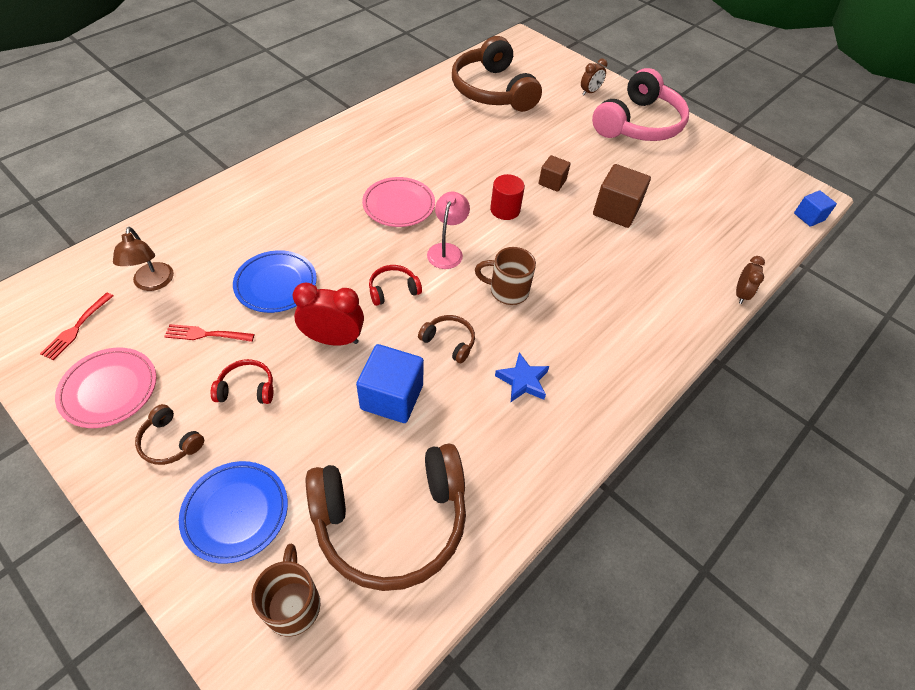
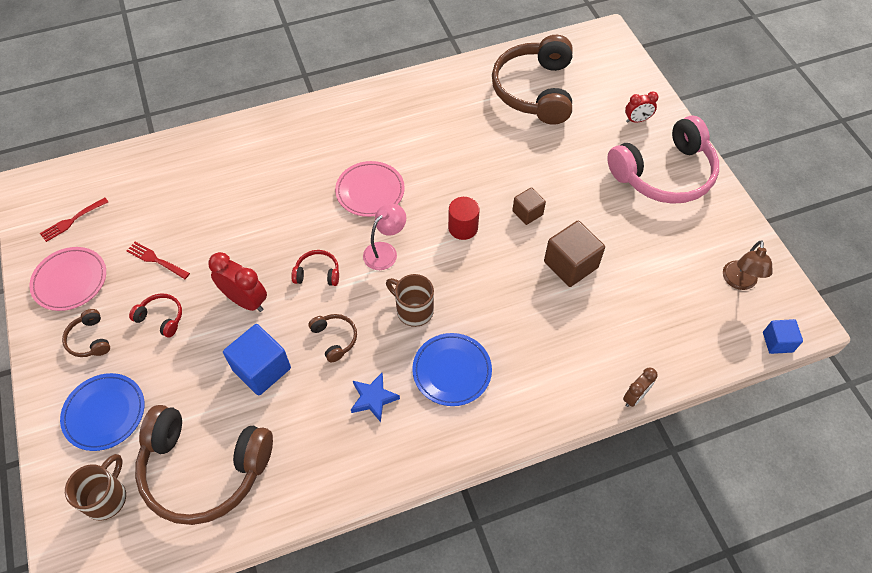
camera: 30 degrees right, 5 degrees up
brown lamp [113,227,174,291] -> brown lamp moved to [723,240,773,290]
blue plate [233,250,317,313] -> blue plate moved to [412,333,492,406]
brown clock [581,58,607,95] -> red clock [625,91,658,123]

